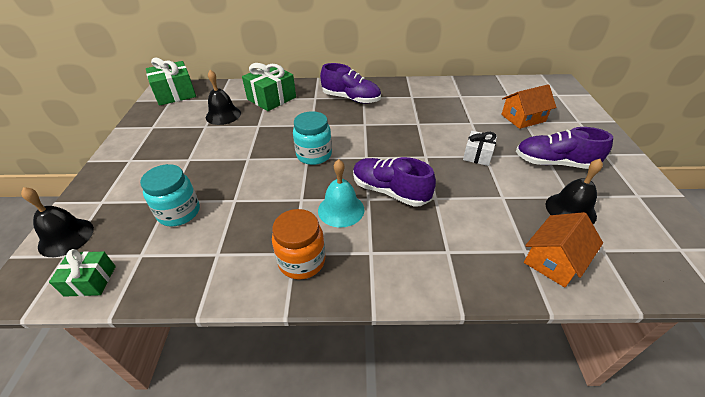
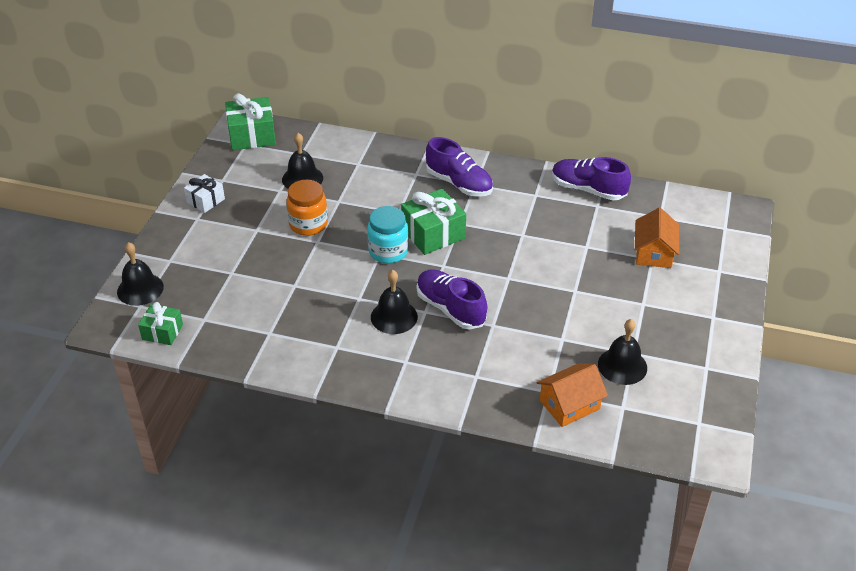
camera: 15 degrees right, 0 degrees up
turquoise jar [140,164,200,226] -> none
green gift [242,63,296,111] -> green gift moved to [401,188,466,255]
orange jar [272,209,326,279] -> orange jar moved to [286,180,328,236]
turquoise bell [318,159,365,228] -> black bell [371,270,418,334]
white gift [463,131,497,166] -> white gift moved to [184,174,225,213]
orange house [501,84,557,129] -> orange house turned 75 degrees counterclockwise [635,208,679,268]
purple shoe [516,127,613,169] -> purple shoe moved to [552,157,631,200]

